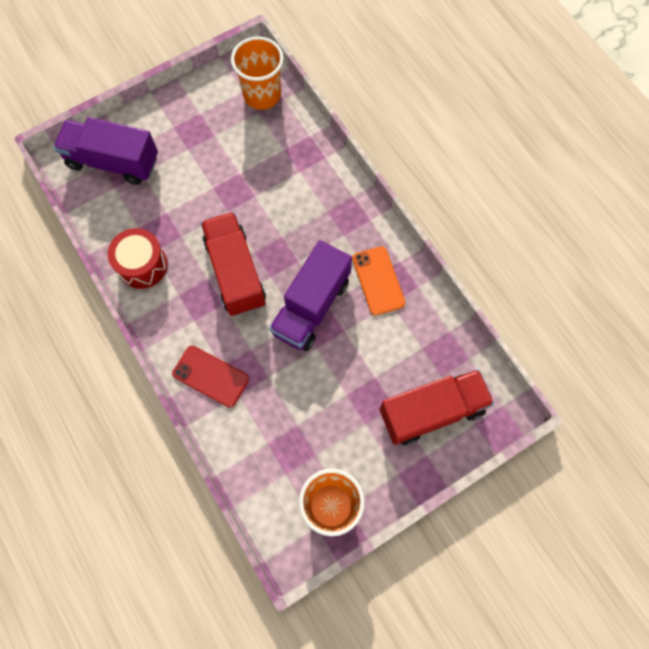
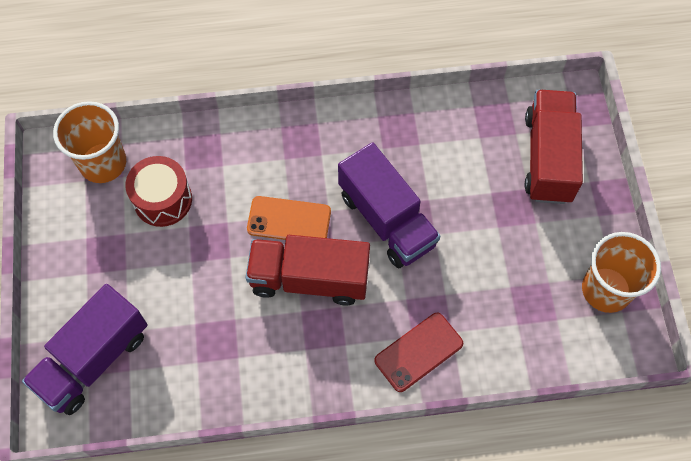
camera: 65 degrees left, 5 degrees down
red drum [108,228,168,289] -> red drum moved to [125,156,192,227]
orange phone [352,246,405,315] -> orange phone moved to [247,196,331,240]

